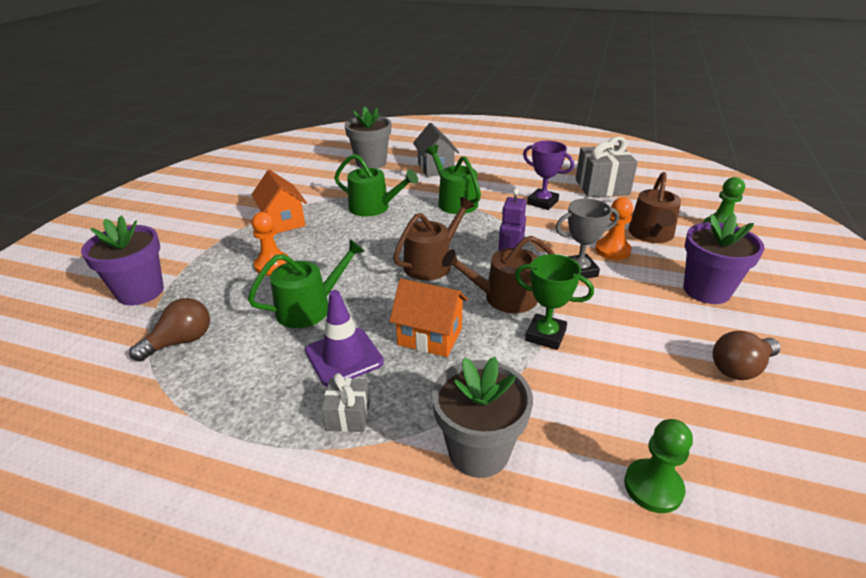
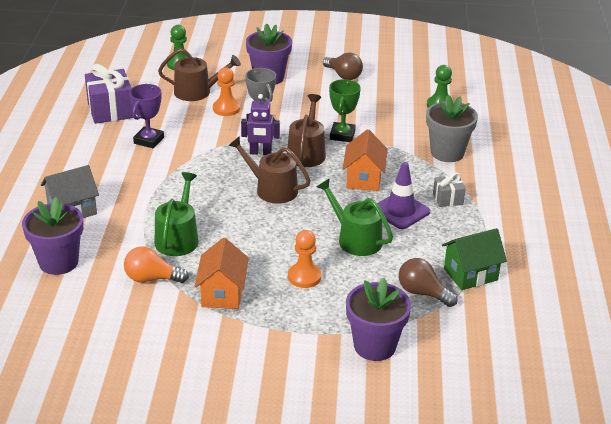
camera: 105 degrees left, 0 degrees up
orange house [251,170,307,234] -> orange house turned 45 degrees counterclockwise [195,238,249,309]
grey flower pot [344,107,391,169] -> purple flower pot [22,197,83,275]
green watering can [425,145,481,214] -> none
brown watering can [442,236,555,313] -> brown watering can turned 150 degrees counterclockwise [287,94,326,167]
grey gift [576,136,638,197] -> purple gift [85,64,133,124]
none -> orange light bulb [124,246,189,283]
none -> green house [442,228,507,290]

